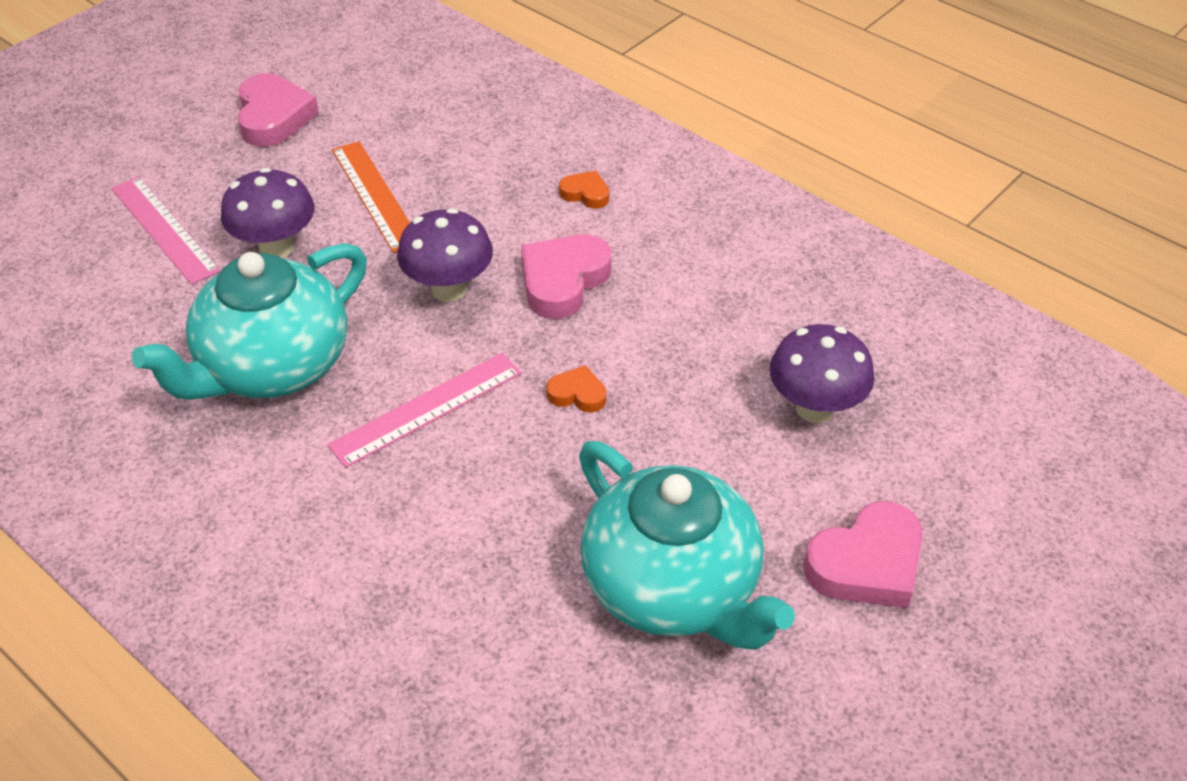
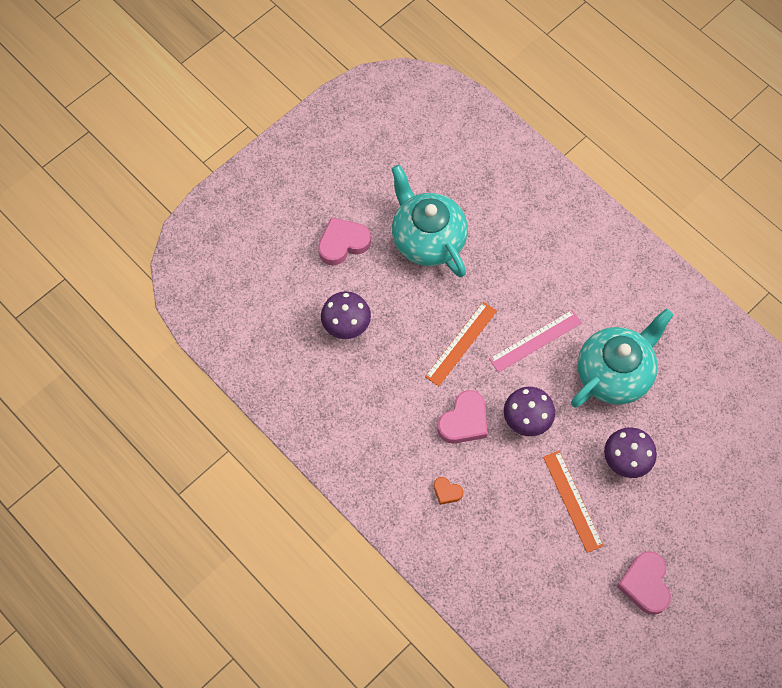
camera: 175 degrees left, 20 degrees up
pink ruler [111,176,220,285] -> none
orange heart [546,365,606,413] -> orange ruler [425,302,497,386]

